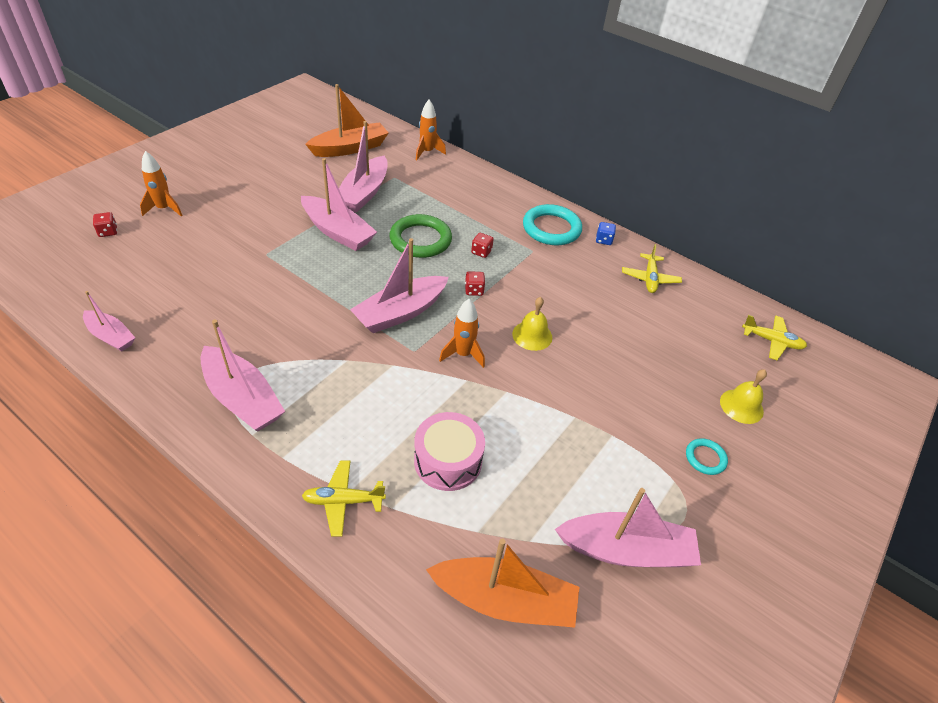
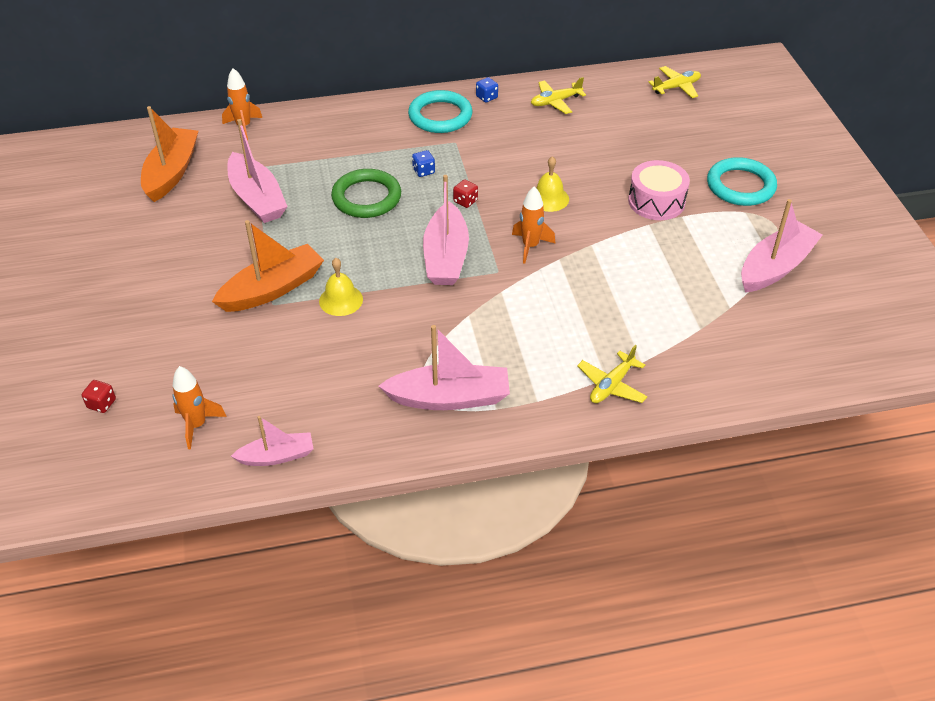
camera: 45 degrees left, 0 degrees up
orange rocket [140,151,182,216] -> orange rocket moved to [173,366,227,449]
pink boat [301,158,377,251] -> none
pink drum [414,412,485,491] -> pink drum moved to [628,160,690,220]
orange boat [426,538,579,628] -> orange boat moved to [212,220,324,312]
red dice [471,233,494,258] -> blue dice [412,150,435,177]
yellow plane [622,244,682,293] -> yellow plane turned 105 degrees clockwise [531,77,586,114]
turquoise ring [686,438,728,475] -> turquoise ring [707,157,777,206], size x1.96
yellow bell [720,369,767,424] -> yellow bell moved to [319,258,363,316]

